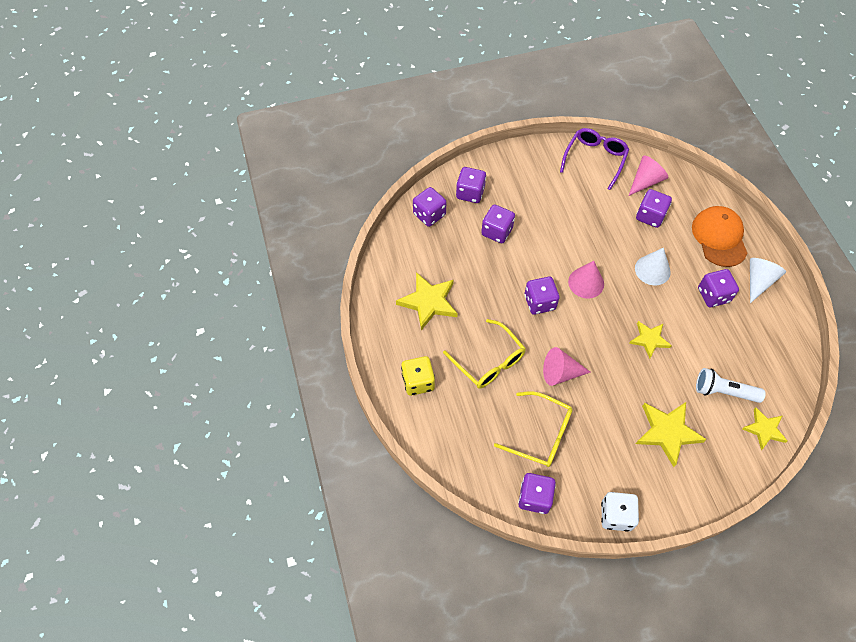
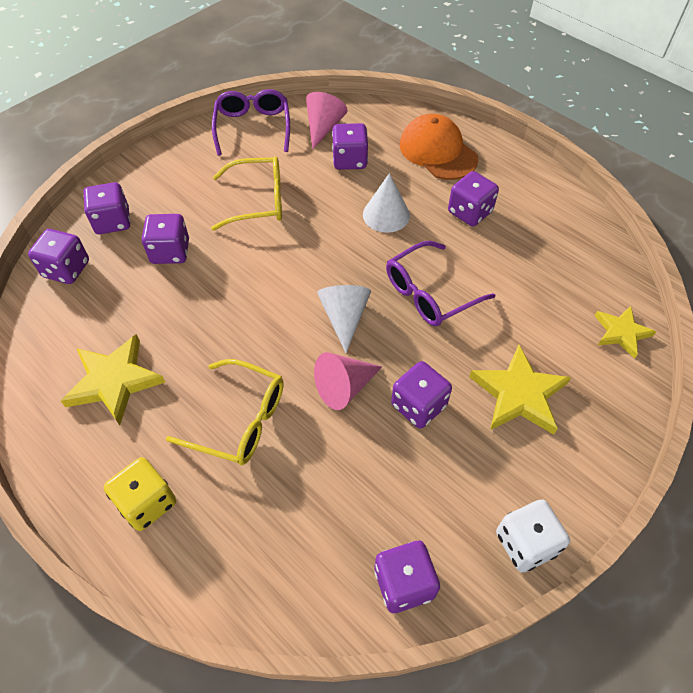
camera: 30 degrees left, 5 degrees down
yellow glasses [494,391,573,467] -> yellow glasses moved to [211,157,282,231]
purple dice [525,276,559,315] -> purple dice moved to [391,361,452,429]
pink cone [568,261,604,298] -> none
yellow star [629,321,672,358] -> purple glasses [386,241,495,326]
white flashlight [696,368,766,403] -> none
white cone [750,258,786,303] -> white cone moved to [317,285,371,353]

